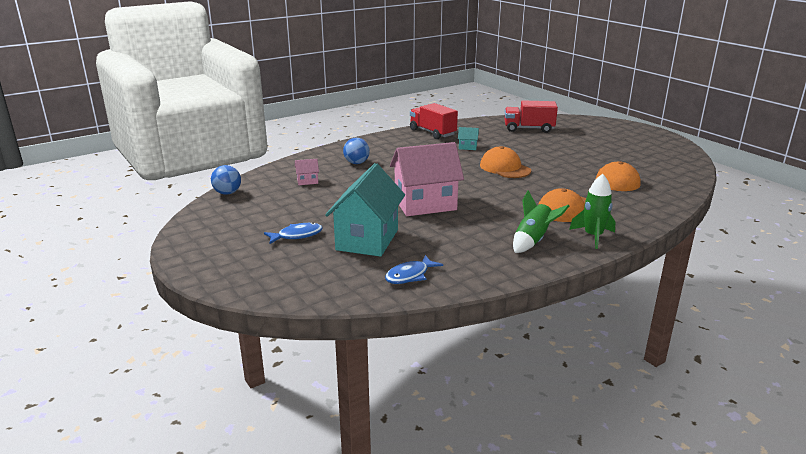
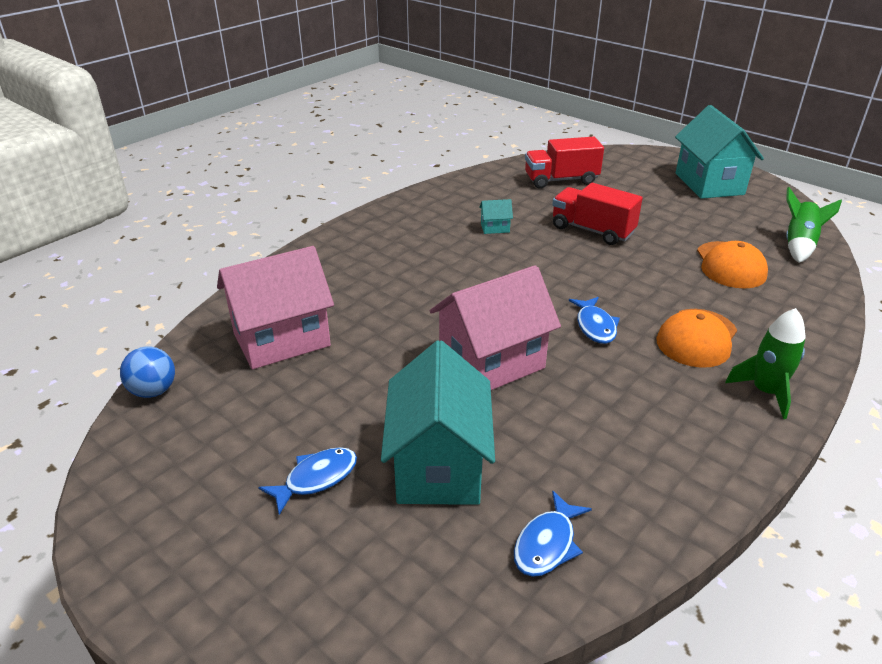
camera: 15 degrees left, 10 degrees up
pink house [295,159,319,185] -> pink house [217,246,334,369], size x2.47
blue ball [343,138,370,164] -> none
red truck [410,103,458,139] -> red truck moved to [552,183,643,245]
orange cap [480,146,531,178] -> none
green rocket [513,190,569,253] -> green rocket moved to [786,187,842,263]
none -> blue fish [569,297,620,344]
none -> turquoise house [675,105,764,199]

